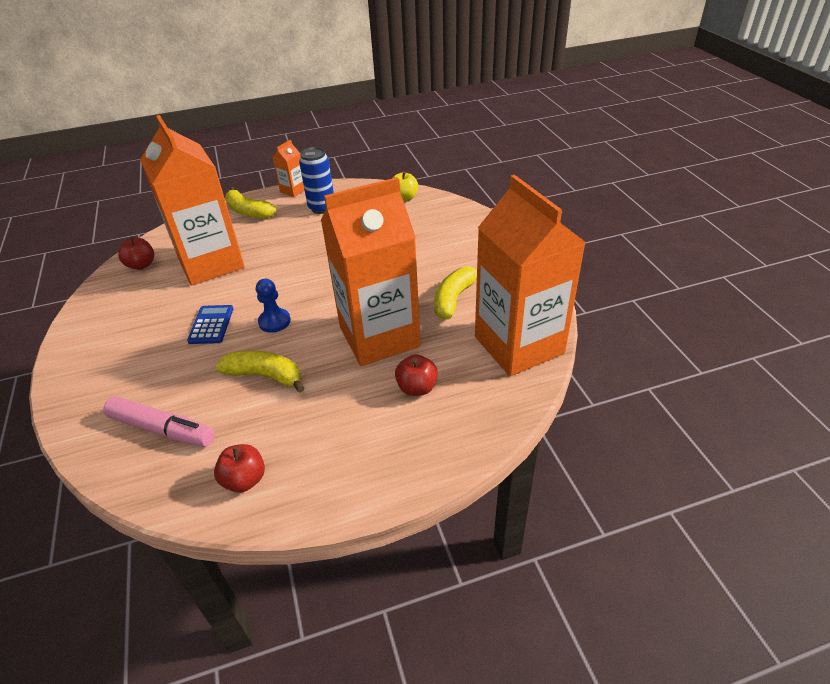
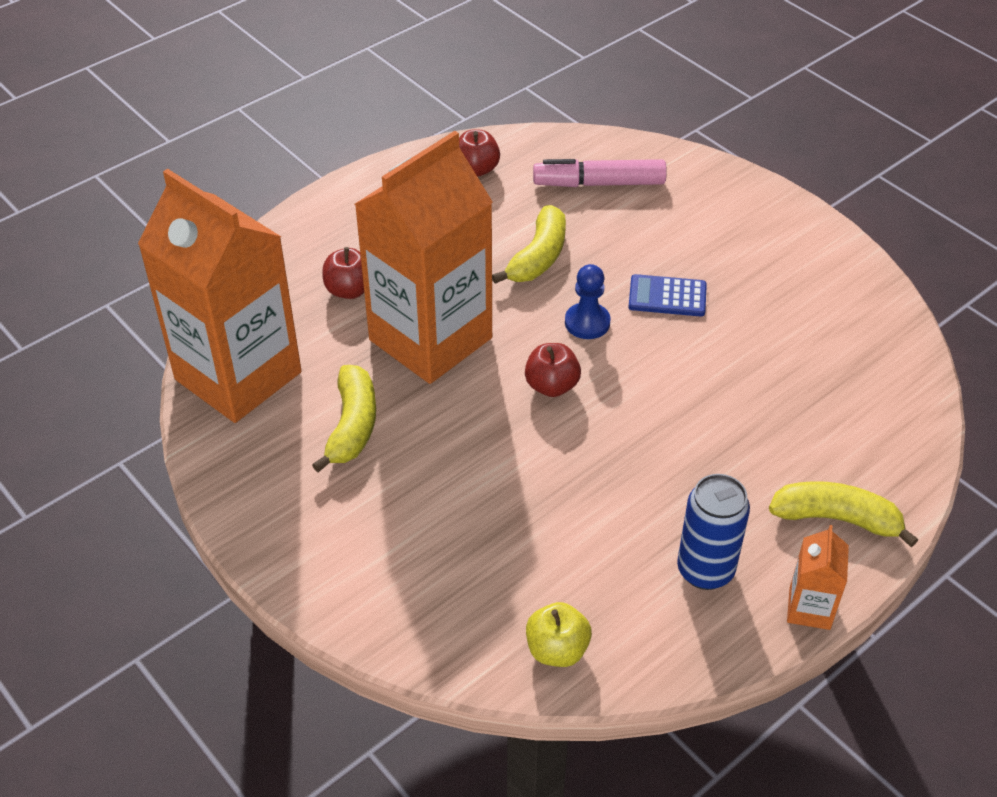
camera: 155 degrees right, 5 degrees up
red apple [118,236,154,270] -> red apple moved to [525,343,581,397]
orange carton [140,115,245,286] -> none
blue calculator [187,305,233,344] -> blue calculator turned 120 degrees clockwise [628,274,707,317]
yellow banana [216,351,305,393] -> yellow banana turned 60 degrees counterclockwise [492,205,566,284]

